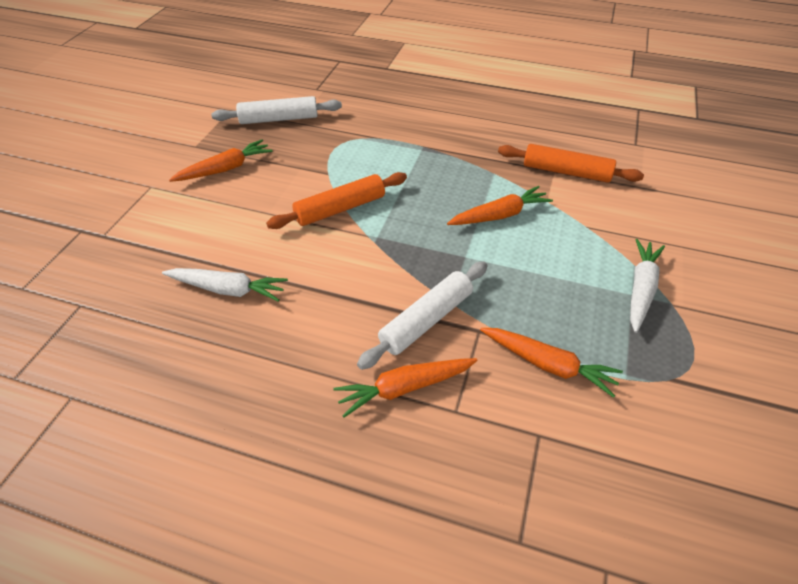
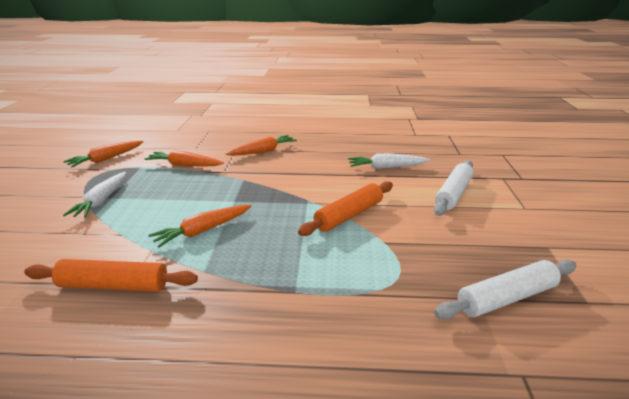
camera: 165 degrees right, 20 degrees down
orange carrot [169,139,273,182] -> orange carrot moved to [63,141,143,167]
white rolling pin [357,261,488,370] -> white rolling pin moved to [434,160,474,215]

